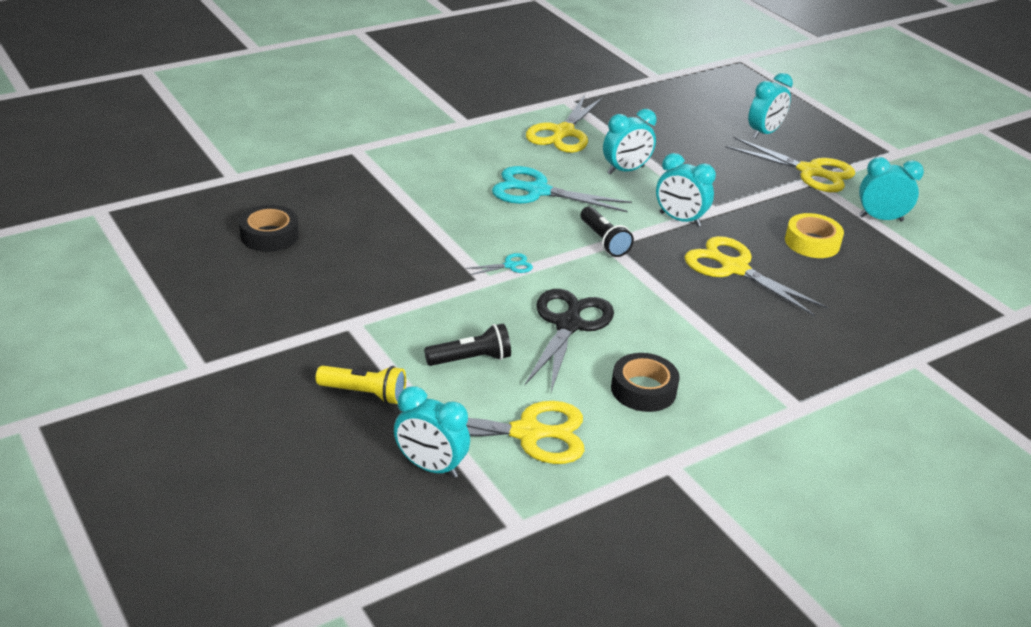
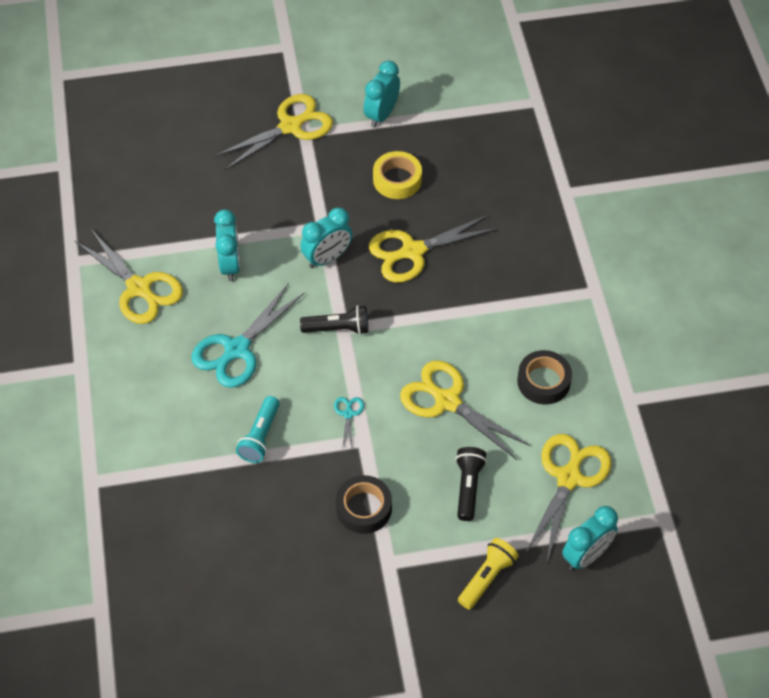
camera: 65 degrees left, 20 degrees up
black tape [239,205,299,252] -> black tape moved to [336,475,392,534]
black scissors [525,289,614,392] -> yellow scissors [400,360,531,460]
turquoise clock [748,73,793,139] -> none
none -> turquoise flashlight [236,396,280,463]

